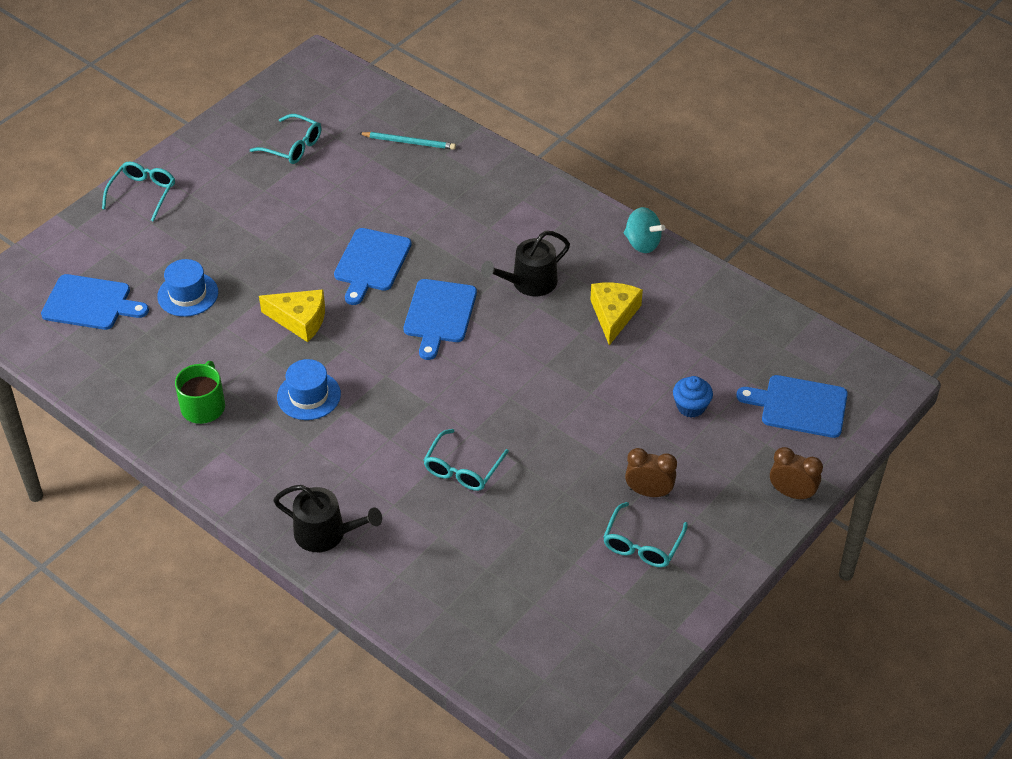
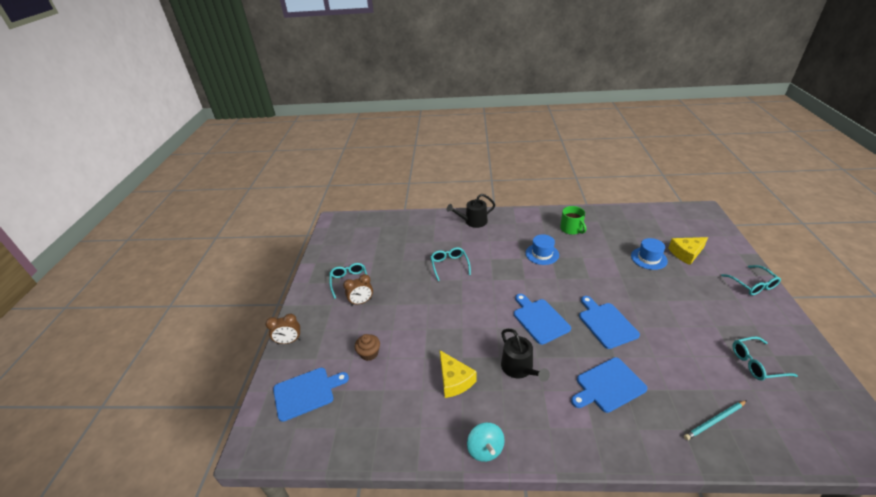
camera: 145 degrees right, 10 degrees down
blue cutting board [41,274,149,330] -> blue cutting board moved to [571,357,648,413]
yellow cheese [259,289,325,342] -> yellow cheese moved to [668,237,708,265]
black watering can [481,231,570,296] -> black watering can turned 135 degrees clockwise [501,329,550,382]
turquoise spinning top [624,207,665,253] -> turquoise spinning top turned 105 degrees counterclockwise [467,422,505,462]
blue cupcake [673,376,713,418] -> brown cupcake [355,334,380,361]

